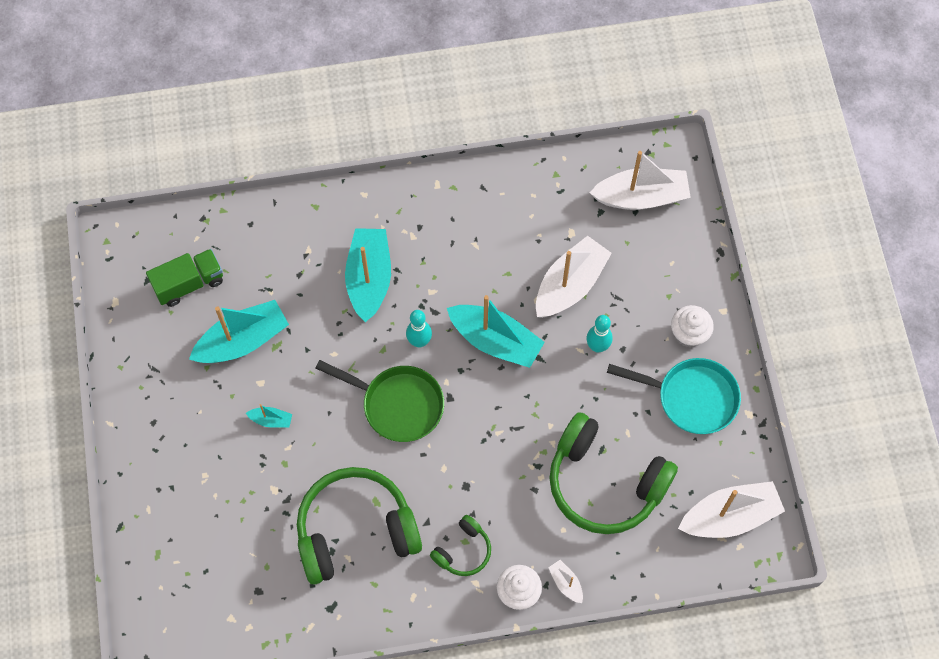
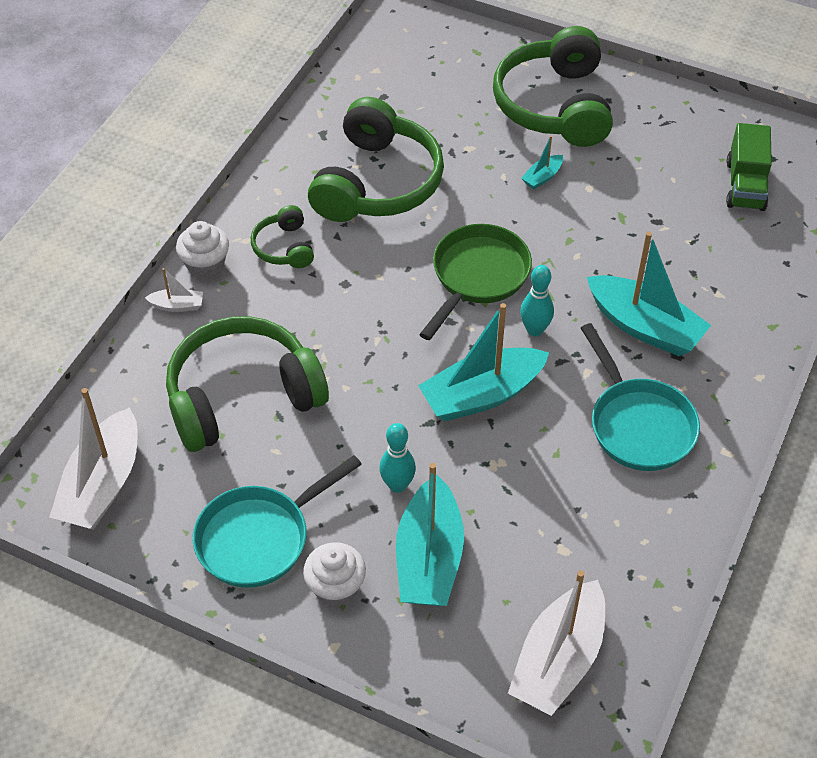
camera: 125 degrees right, 15 degrees down
turquoise boat [189,300,289,363] -> turquoise boat moved to [396,463,464,606]
green pan [316,360,444,442] -> green pan turned 150 degrees clockwise [419,224,532,340]
white boat [536,236,612,318] -> none
none -> green headphones [493,26,613,147]
none -> turquoise pan [581,323,700,471]

